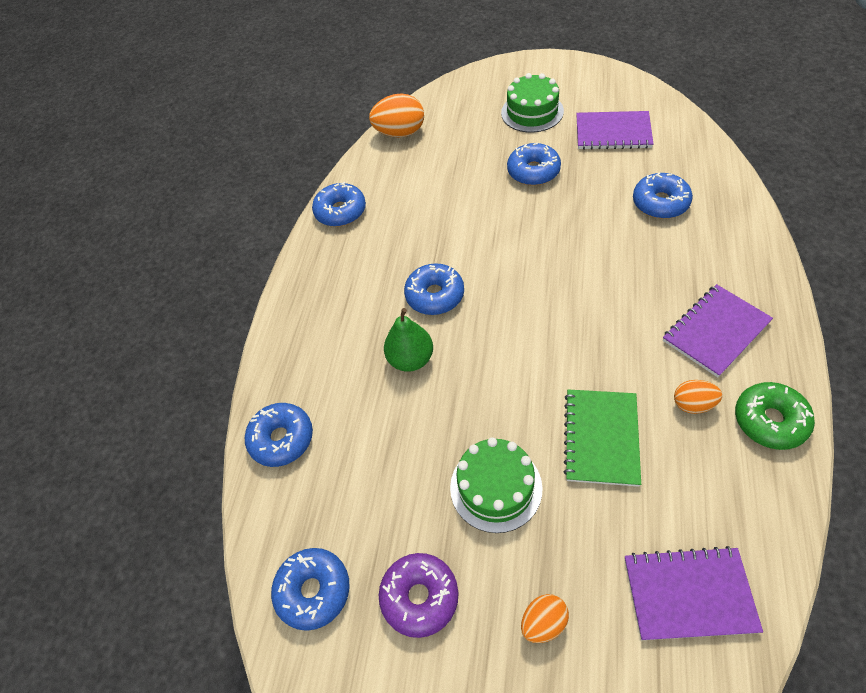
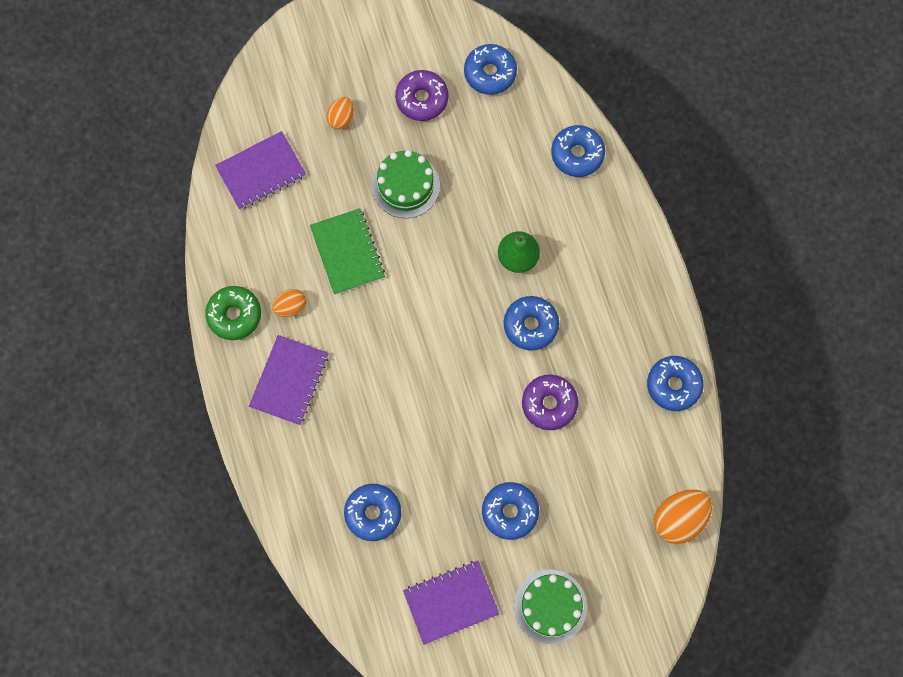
camera: 145 degrees right, 20 degrees up
none -> purple donut [522,375,578,430]

